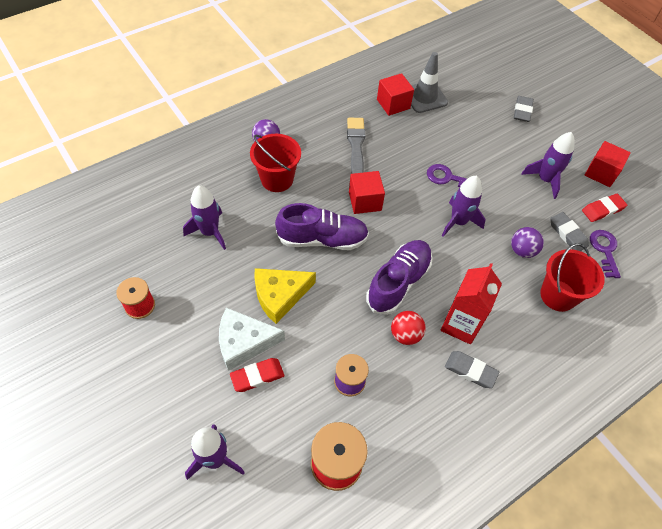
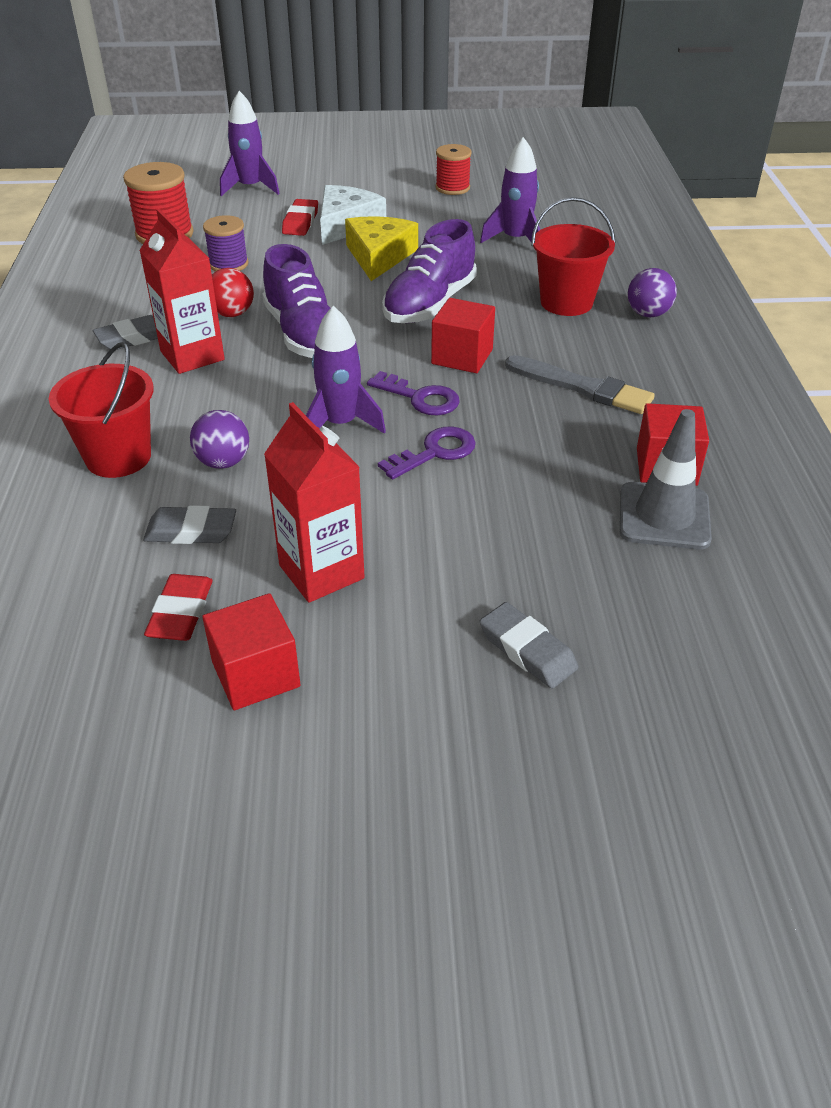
camera: 125 degrees right, 15 degrees down
purple rocket [521,132,575,199] -> red carton [264,402,365,603]
purple key [590,230,621,278] -> purple key moved to [367,371,460,415]

